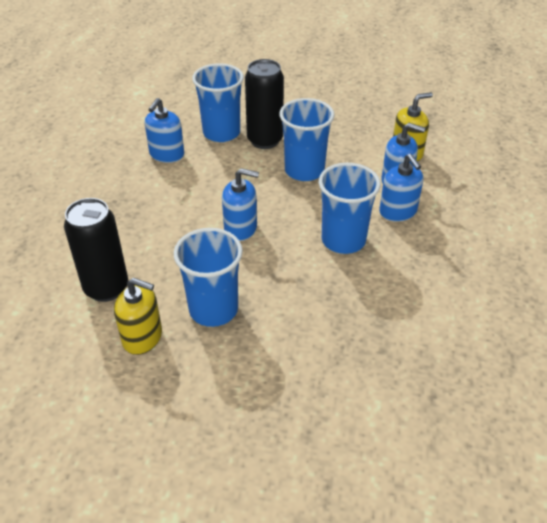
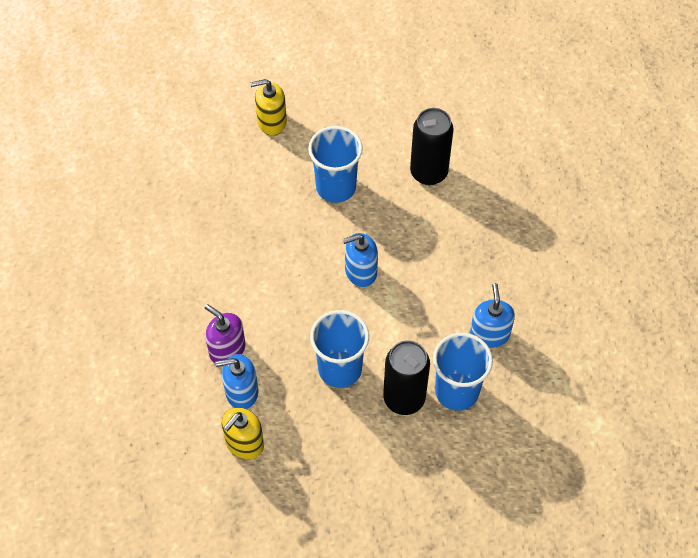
camera: 155 degrees right, 15 degrees up
yellow soap dispenser [114,278,162,355] -> yellow soap dispenser moved to [250,79,287,135]
blue cup [319,163,381,254] -> none
blue soap dispenser [379,154,423,222] -> purple soap dispenser [205,304,246,363]

